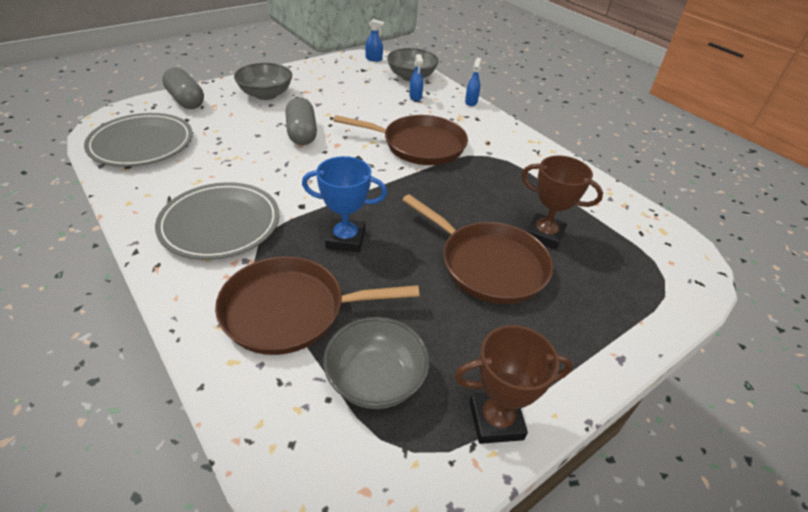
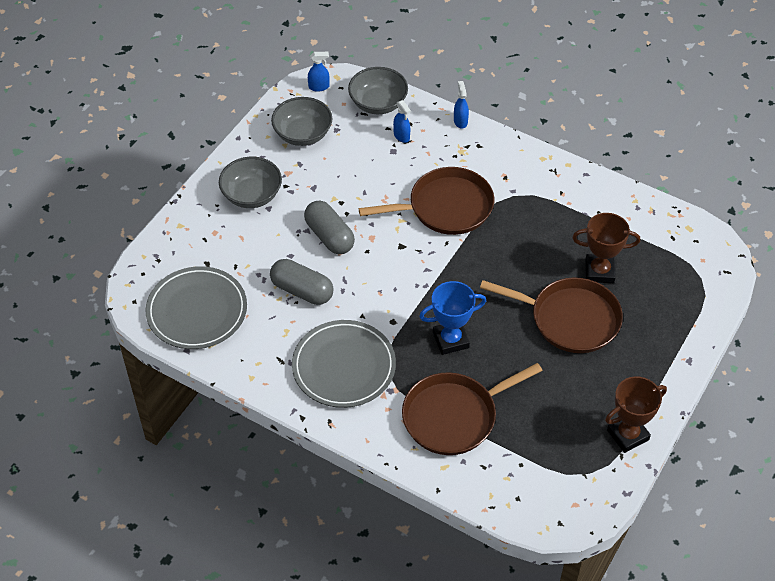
camera: 20 degrees left, 10 degrees up
grey capsule [162,67,204,109] -> grey capsule moved to [270,259,334,305]
grey bowl [323,317,430,409] -> grey bowl moved to [271,97,332,146]

